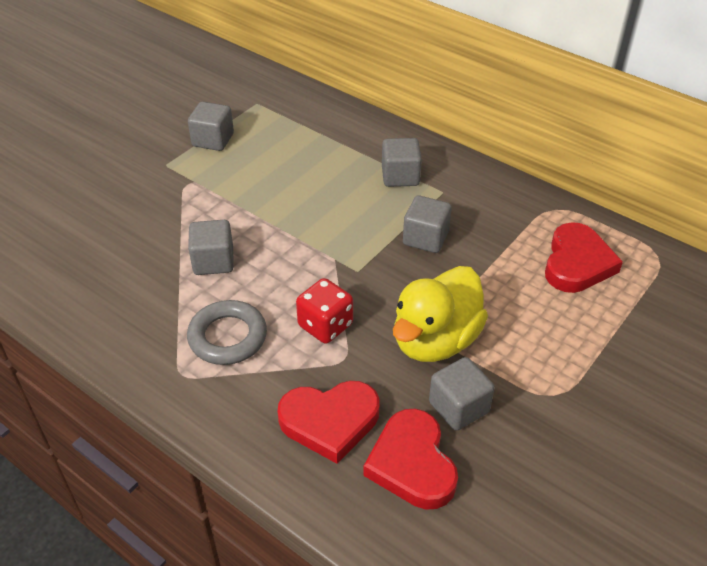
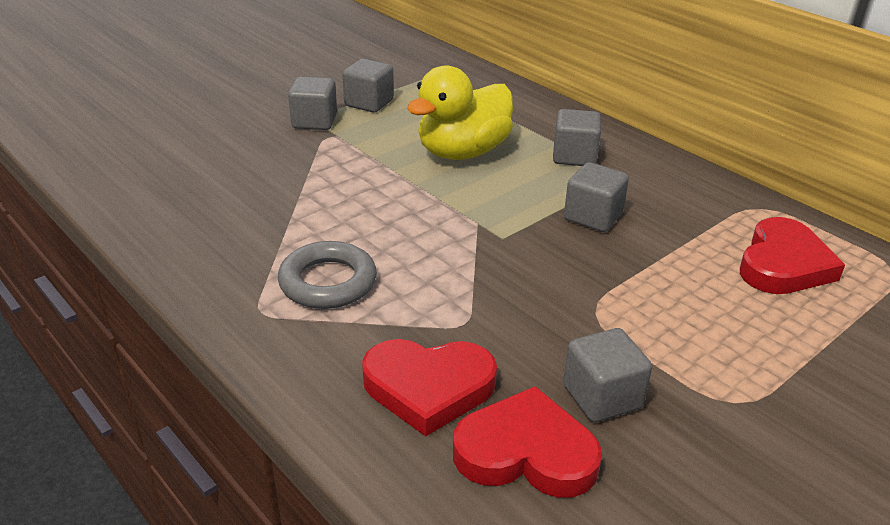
camera: 10 degrees right, 10 degrees down
grey cube [188,220,234,275] -> grey cube moved to [288,77,337,130]
red dice [296,278,353,344] -> none
red heart [363,409,458,510] -> red heart turned 105 degrees clockwise [453,386,602,498]
yellow duck [393,266,488,362] -> yellow duck moved to [407,65,513,160]

